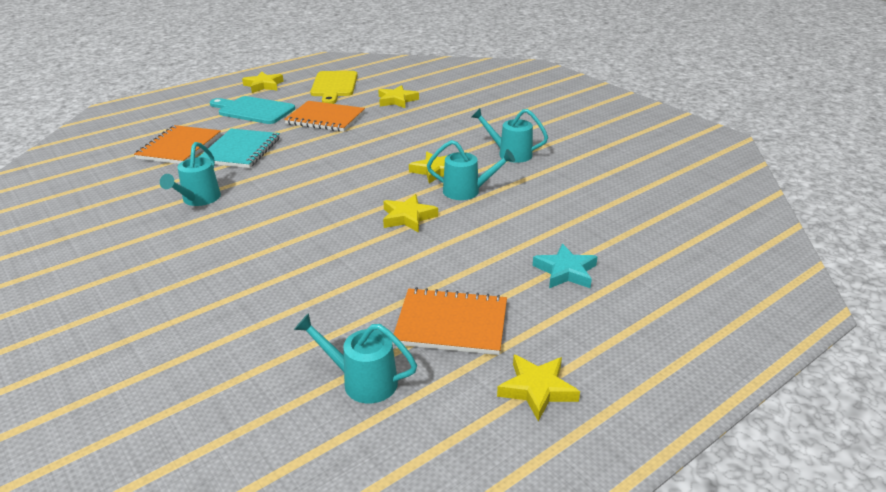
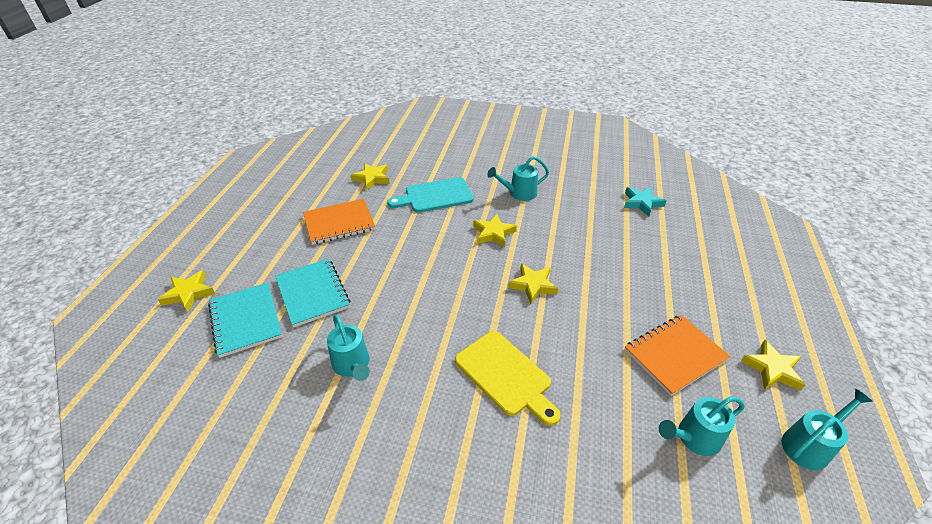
camera: 40 degrees left, 10 degrees up
orange notebook [134,125,221,164] -> turquoise notebook [208,282,282,358]
turquoise cutting board [210,96,295,124] -> turquoise cutting board moved to [387,177,474,213]
yellow star [242,72,284,93] -> yellow star moved to [158,270,215,312]
yellow cutting board [310,71,358,104] -> yellow cutting board moved to [455,331,560,426]
turquoise watering can [427,140,515,200] -> turquoise watering can moved to [782,389,873,470]
turquoise star [533,244,598,288] -> turquoise star moved to [624,187,666,216]

